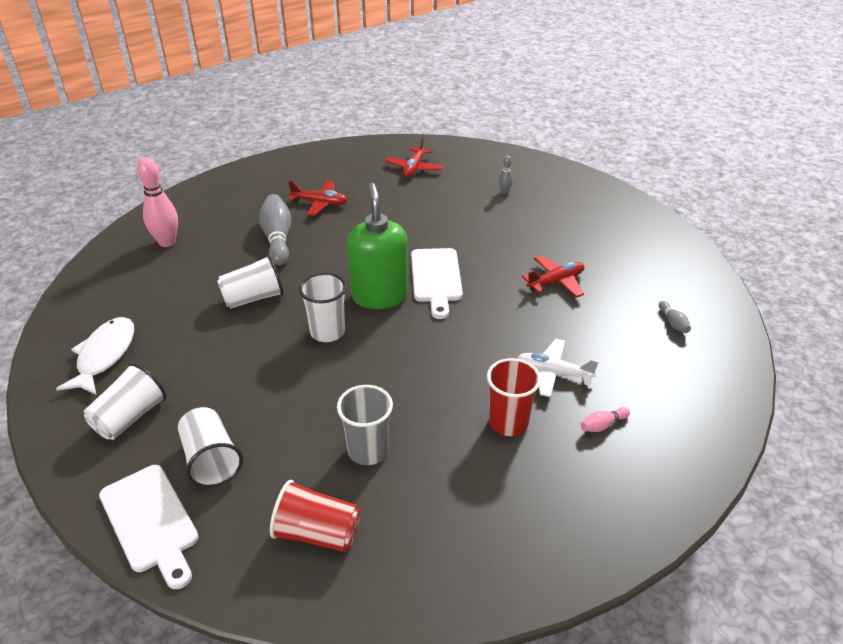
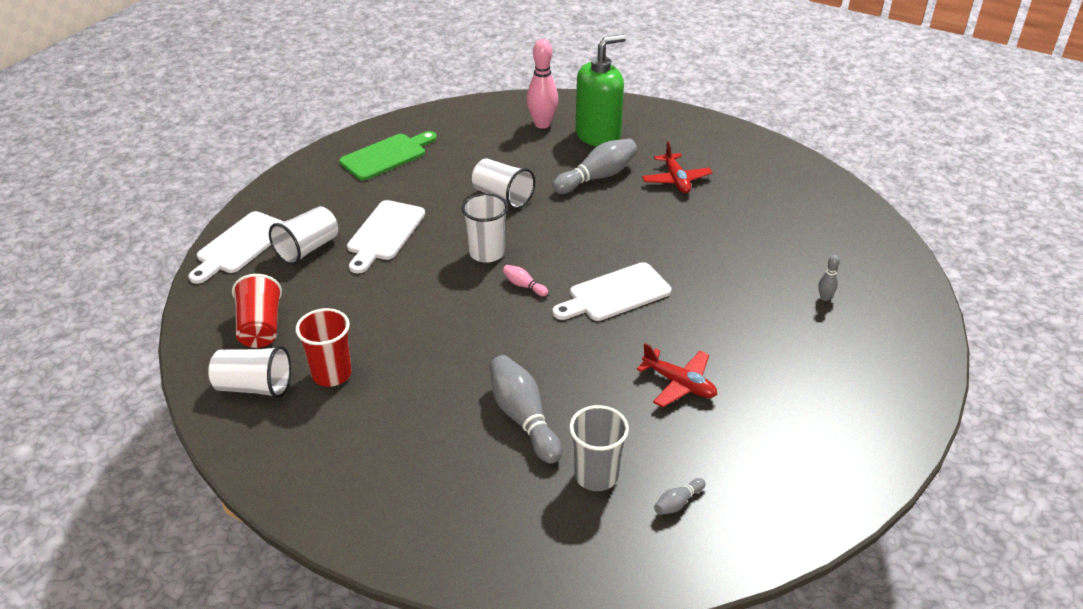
camera: 65 degrees right, 0 degrees up
white fish [56,317,134,395] -> green cutting board [339,131,437,181]
white cup [84,363,166,440] -> white cup moved to [208,346,291,399]
grey cup [337,385,393,465] -> grey cup moved to [570,405,629,491]
green soap dispenser [347,183,408,309] -> green soap dispenser moved to [575,34,626,147]
red plane [385,137,443,177] -> none
red cup [487,358,541,436] -> red cup moved to [296,308,352,387]
white plane [517,339,599,397] -> grey bowling pin [489,355,562,464]
pink bowling pin [580,407,630,432] -> pink bowling pin moved to [503,265,548,296]
none -> white cutting board [347,200,425,274]

